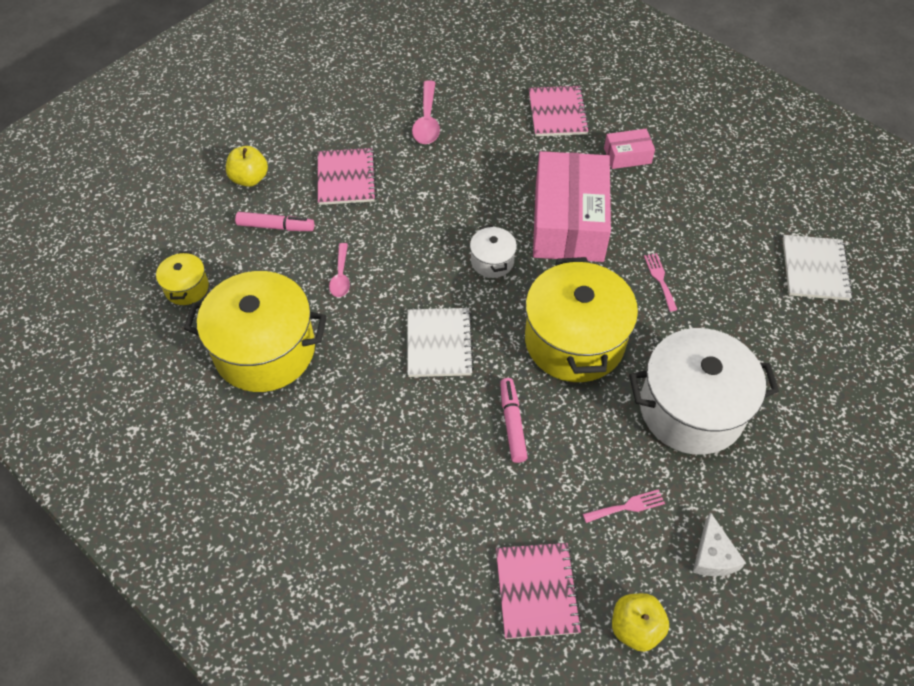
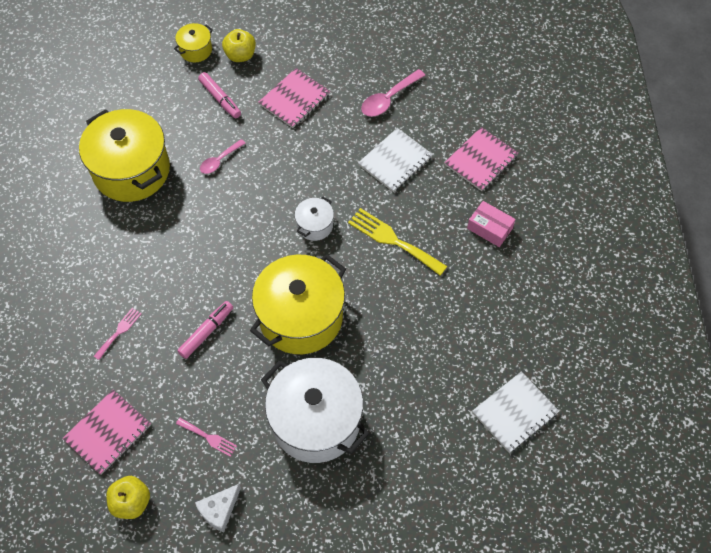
camera: 45 degrees right, 5 degrees up
yellow pot [156,251,209,305] -> yellow pot moved to [174,23,213,62]
white notebook [407,308,474,377] -> white notebook moved to [358,128,433,192]
pink box [533,151,611,262] -> yellow fork [348,208,447,276]
pink fork [644,253,678,312] -> pink fork moved to [94,308,142,360]

